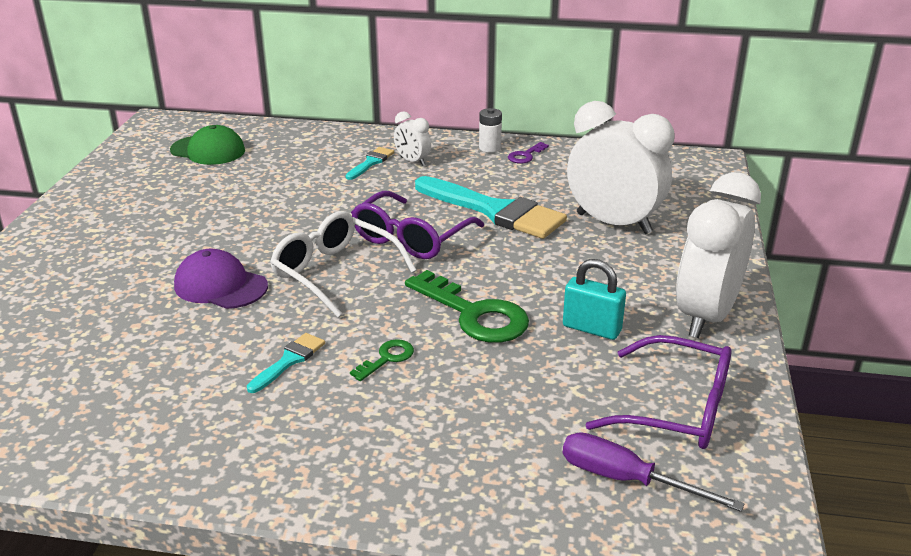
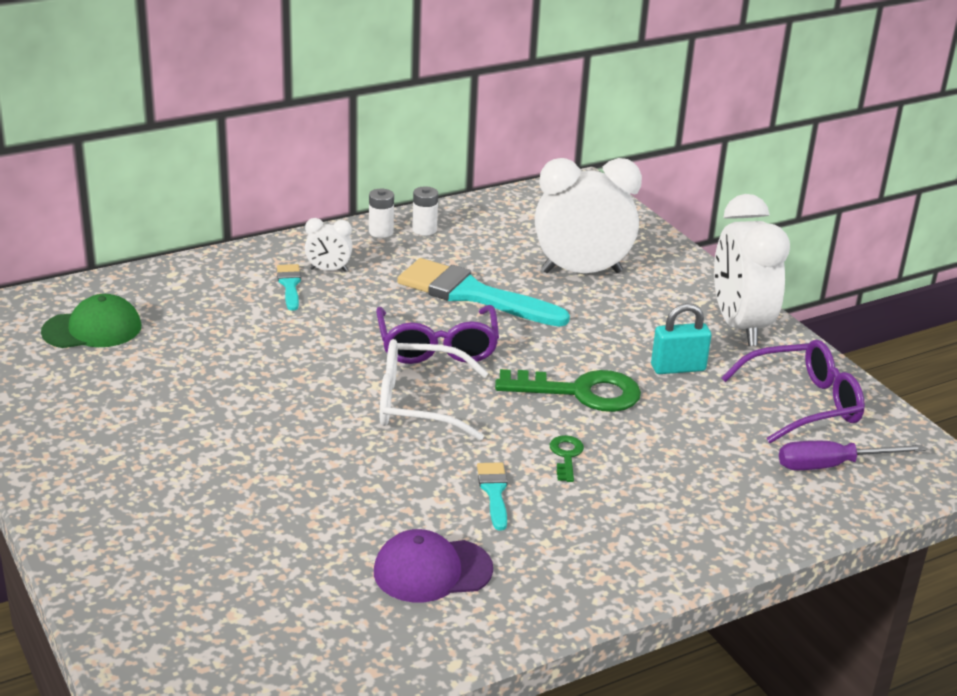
camera: 40 degrees left, 0 degrees up
purple cap [174,249,268,309] -> purple cap moved to [374,529,493,602]
turquoise brush [415,176,567,239] -> turquoise brush turned 150 degrees counterclockwise [397,258,570,327]
purple key [508,142,549,164] -> white battery [412,187,438,236]

